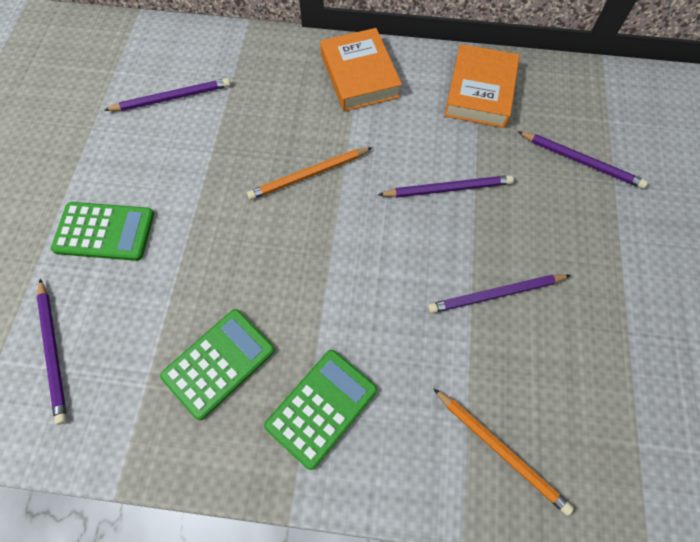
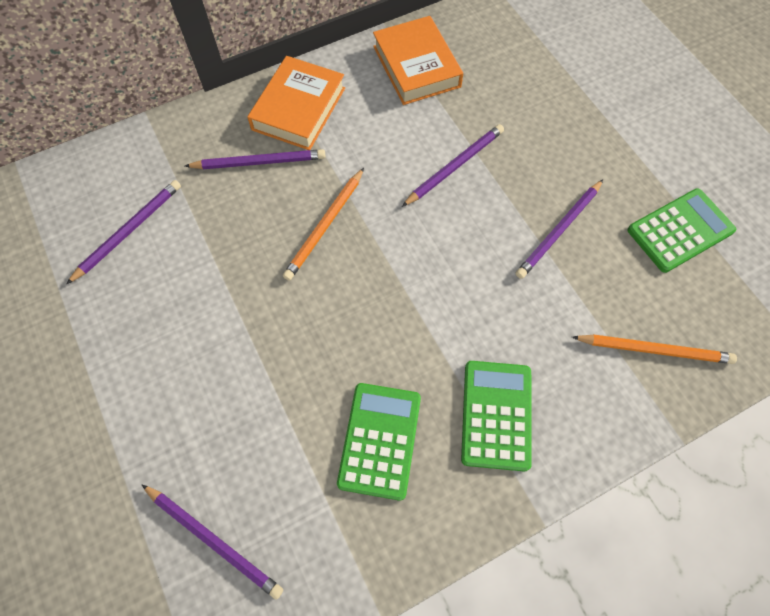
camera: 35 degrees left, 0 degrees up
green calculator [51,202,154,261] -> green calculator moved to [627,188,736,273]
orange book [320,28,402,111] -> orange book turned 75 degrees clockwise [247,56,345,150]
purple pencil [517,131,648,189] -> purple pencil moved to [185,149,325,169]

